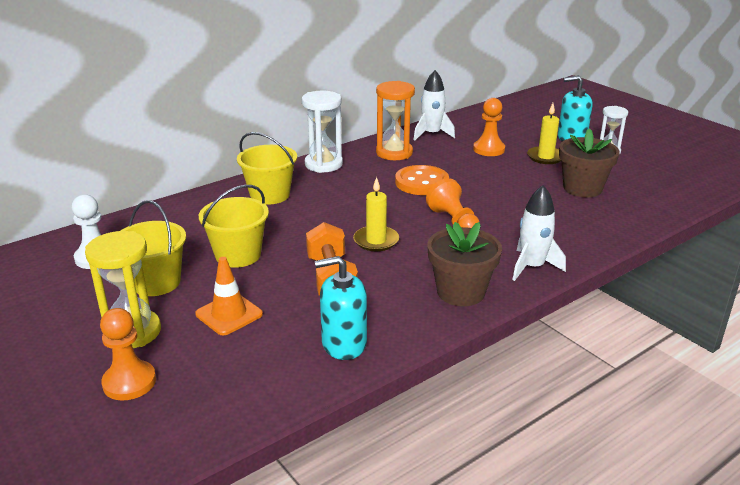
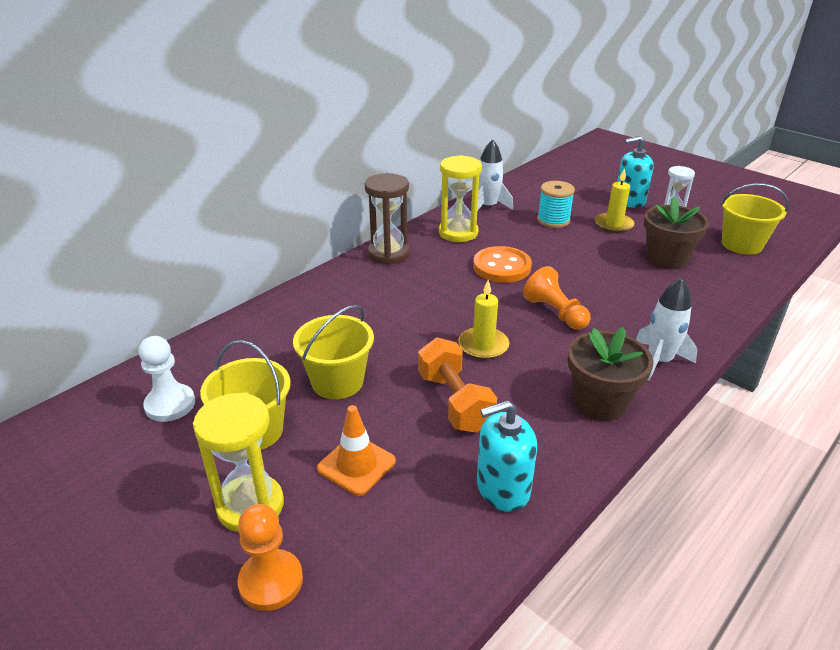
camera: 10 degrees left, 5 degrees up
yellow bucket [237,132,297,205] -> yellow bucket moved to [721,183,789,255]
white hourglass [302,91,343,173] -> brown hourglass [365,173,410,265]
orange hourglass [376,81,415,160] -> yellow hourglass [439,155,482,242]
orange pawn [473,98,505,156] -> turquoise spool [537,181,575,228]

